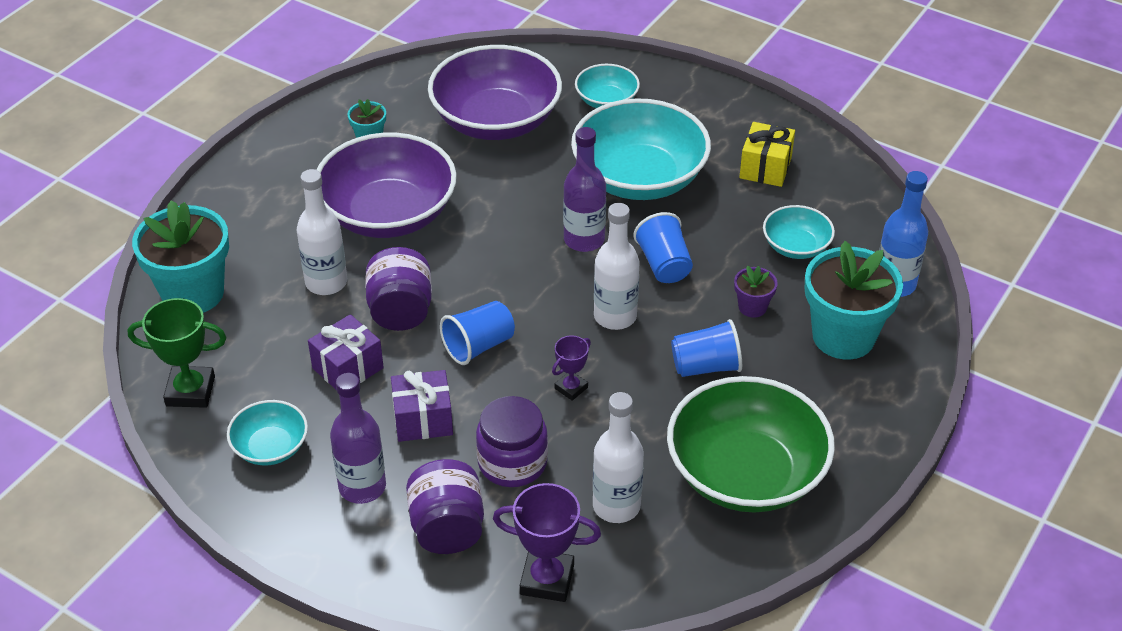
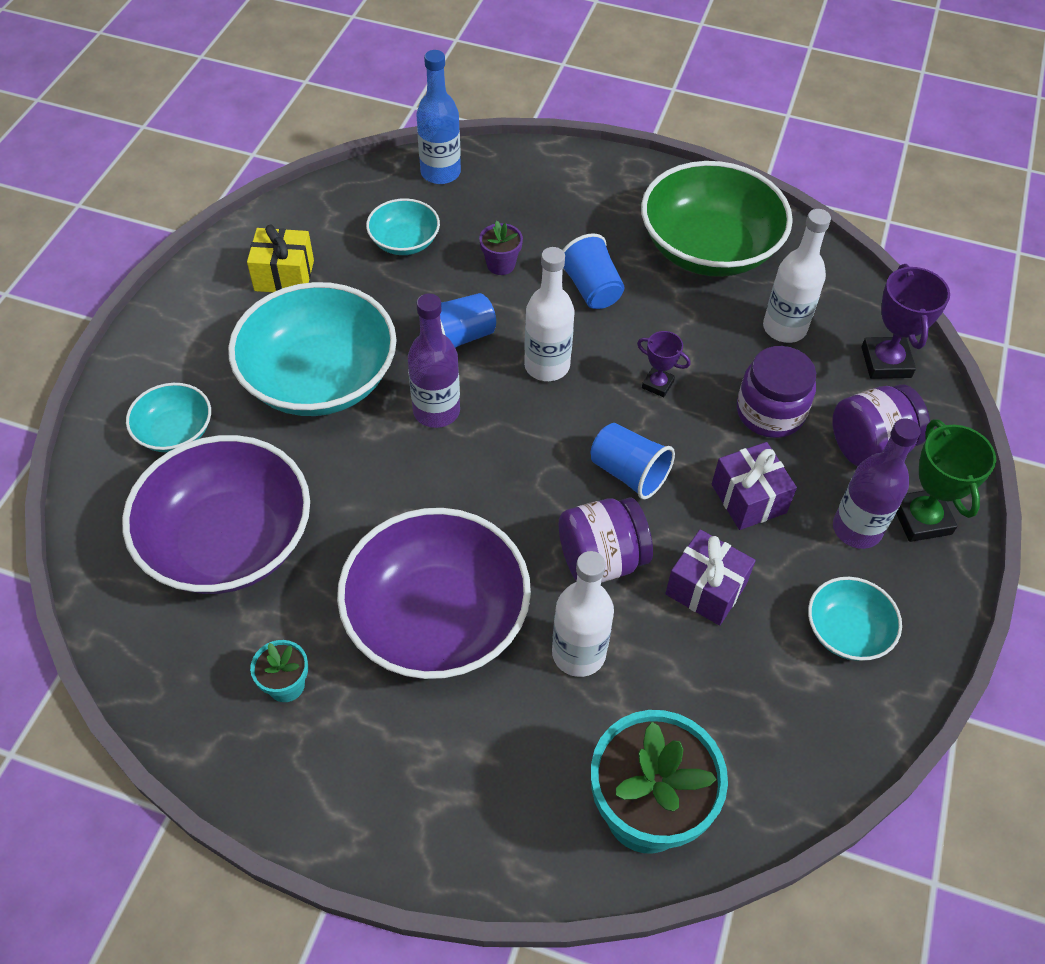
camera: 105 degrees left, 10 degrees up
green trophy [128,298,226,408] -> green trophy moved to [896,419,996,542]
turquoise flower pot [804,241,903,360] -> none

